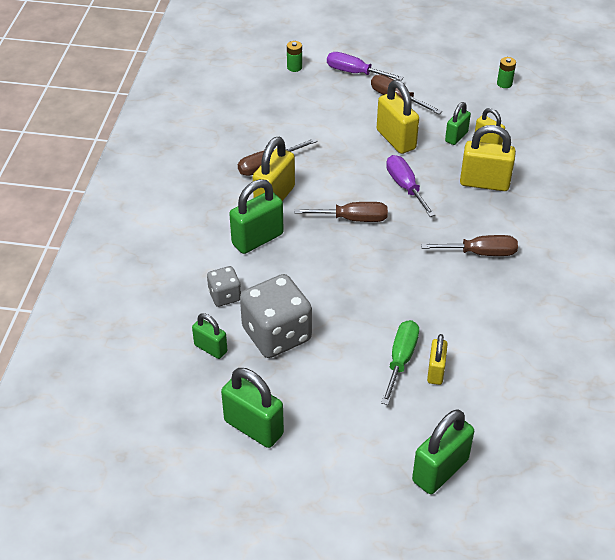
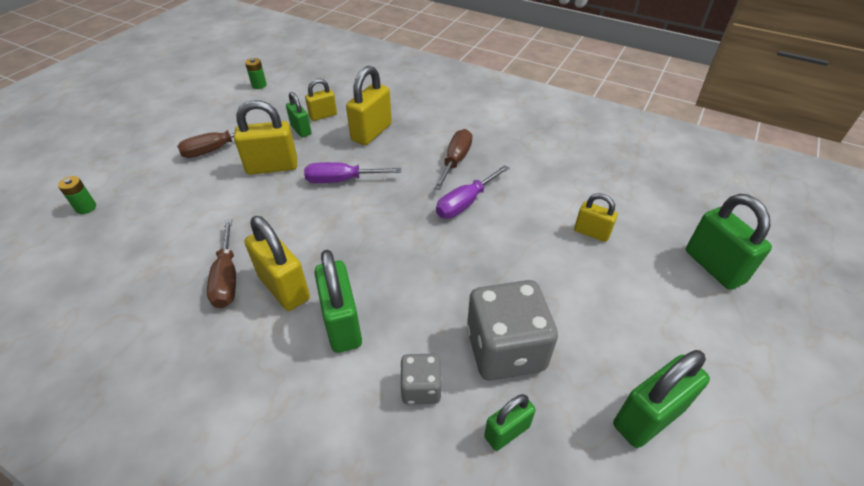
camera: 70 degrees left, 0 degrees up
brown screwdriver [295,202,388,222] -> none
purple screwdriver [327,52,403,81] -> purple screwdriver moved to [436,165,509,218]
green screwdriver [381,320,419,405] -> none

